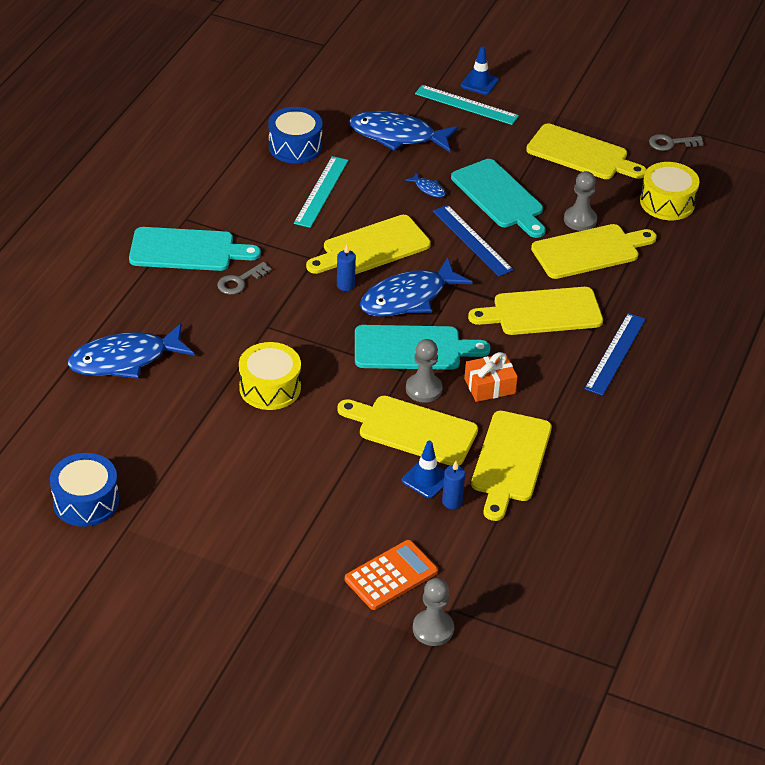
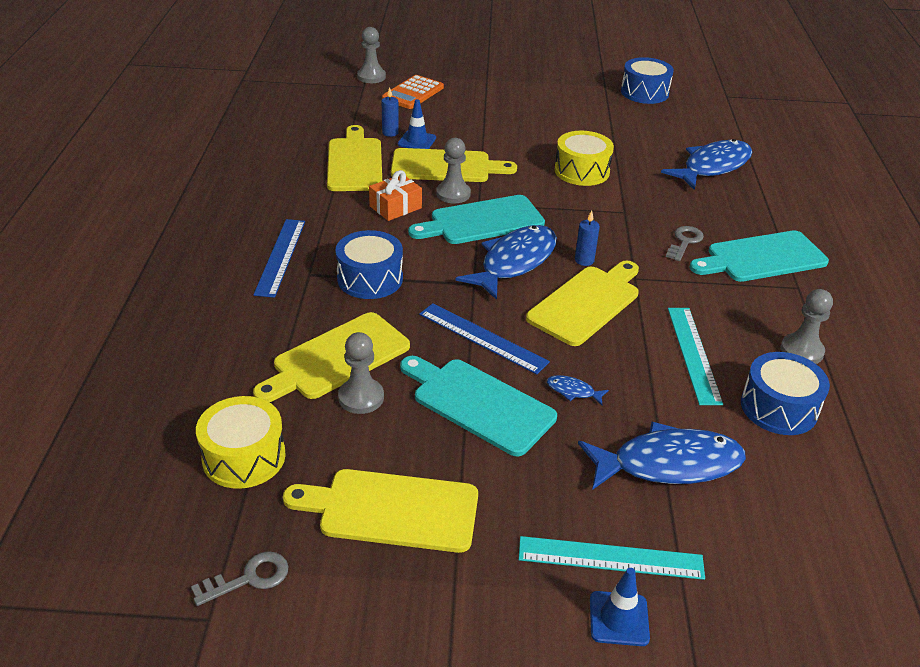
camera: 160 degrees right, 5 degrees down
yellow cutting board [468,287,603,335] -> blue drum [335,230,403,299]
none -> grey pawn [781,289,833,364]

